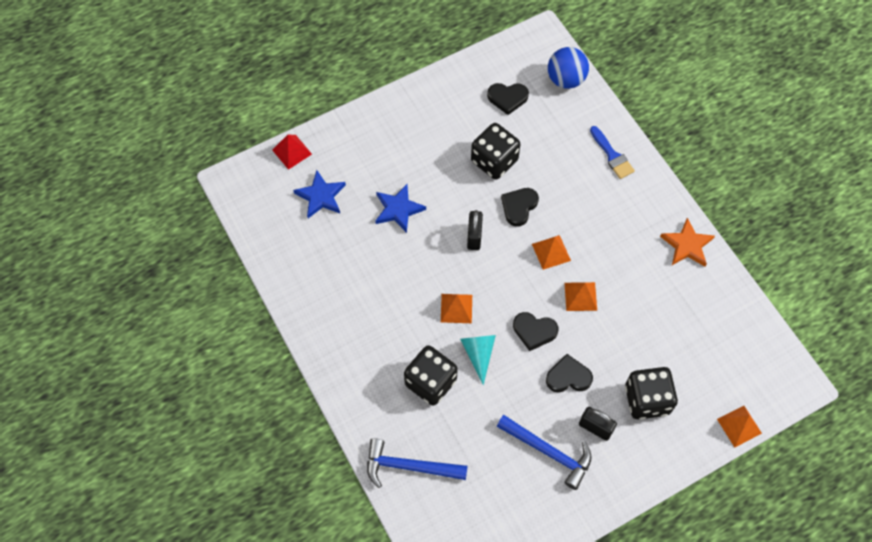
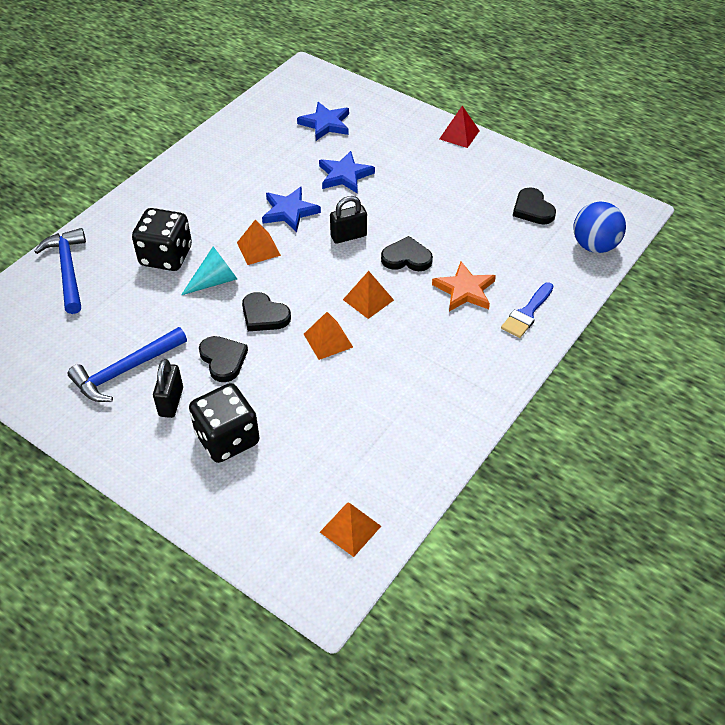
camera: 65 degrees right, 15 degrees down
red pyramid [272,135,312,170] -> red pyramid moved to [439,106,479,148]
black dice [471,123,520,179] -> none
blue hammer [497,415,592,490] -> blue hammer turned 45 degrees clockwise [68,327,187,402]
black heart [513,312,558,351] -> black heart turned 45 degrees counterclockwise [242,292,291,331]
orange star [660,218,715,267] -> orange star moved to [432,261,496,311]
orange pyramid [717,406,762,448] -> orange pyramid moved to [320,502,381,557]
none -> blue star [262,187,321,232]

